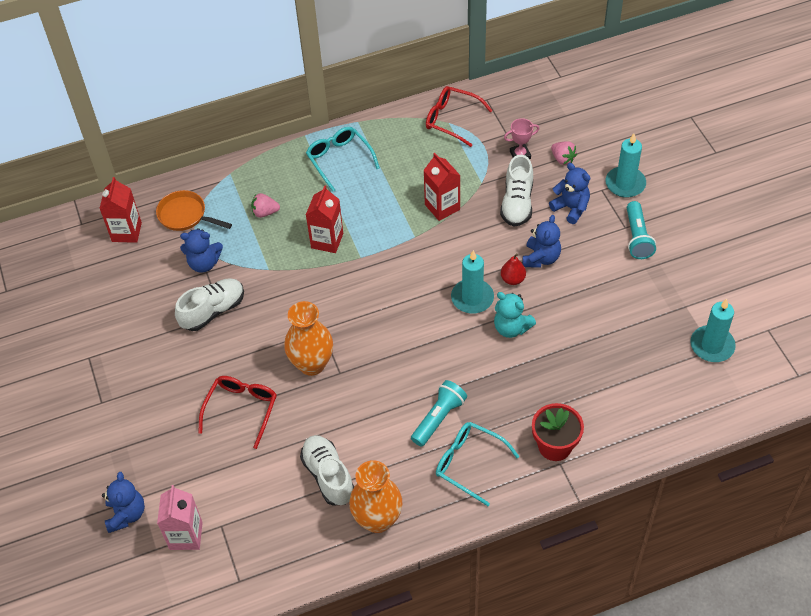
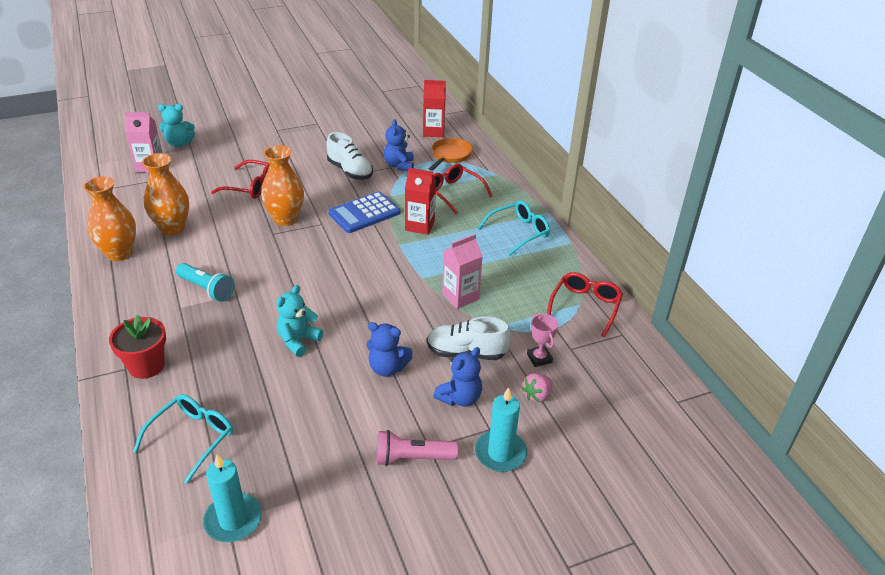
camera: 85 degrees right, 15 degrees down
blue teddy bear [102,472,145,533] -> turquoise teddy bear [158,104,195,147]
pink strawberry [251,193,280,218] -> red glasses [433,164,492,215]
white shoe [300,435,354,506] -> orange vase [142,153,189,235]
red carton [423,153,461,221] -> pink carton [442,234,483,309]
turquoise glasses [436,422,520,506] -> turquoise glasses moved to [133,394,233,484]
turquoise candle [451,250,494,314] -> none
red pear [501,253,526,285] -> none
turquoise flashlight [627,201,656,259] -> pink flashlight [377,430,458,466]
none -> blue calculator [328,192,400,233]

